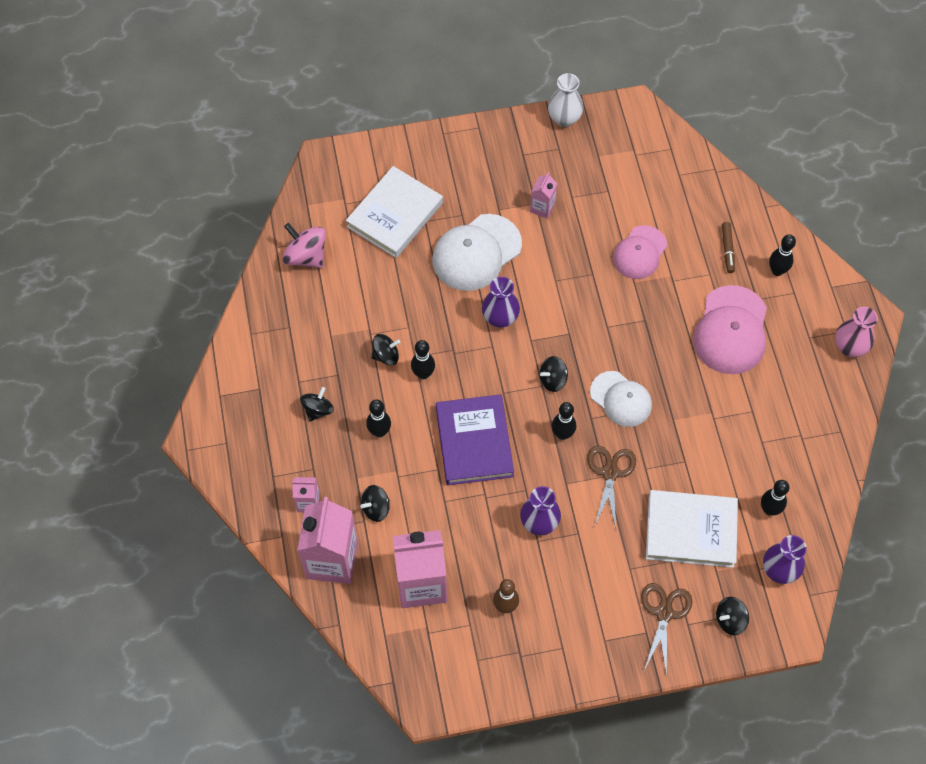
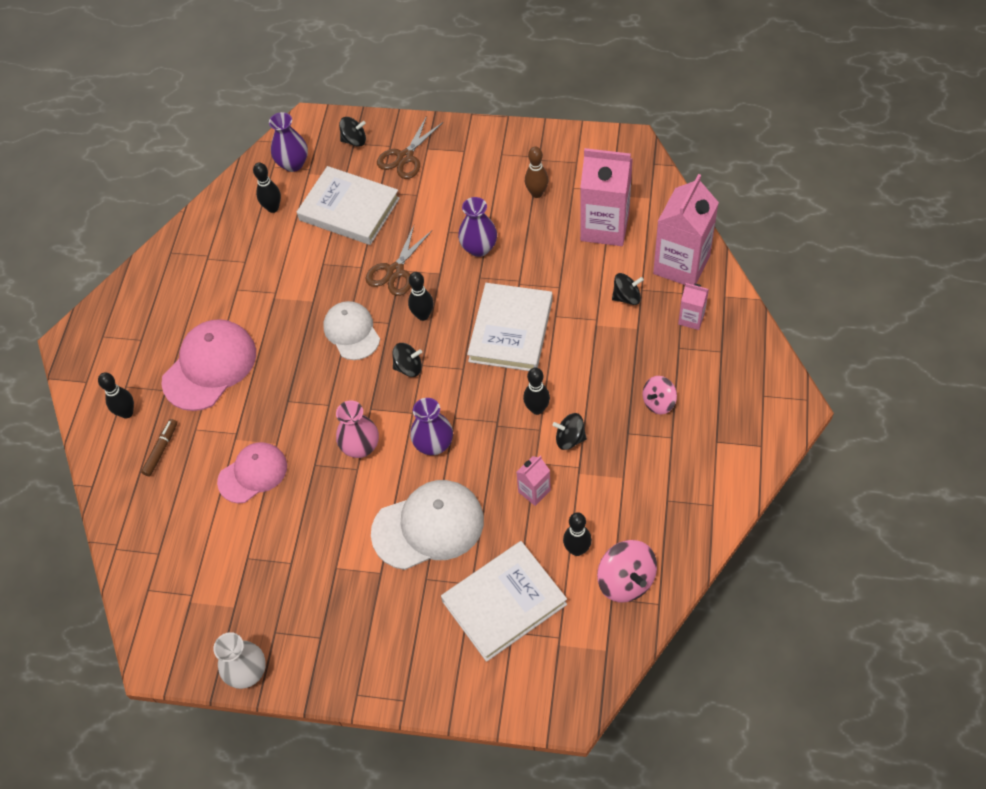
camera: 155 degrees left, 5 degrees down
black spinning top [300,387,334,421] -> pink spinning top [643,376,677,415]
black bowling pin [366,400,391,437] -> black bowling pin moved to [563,512,592,556]
purple book [436,394,514,485] -> white book [467,283,553,371]
pink carton [530,172,557,219] -> pink carton moved to [516,456,551,506]
pink vase [835,307,878,357] -> pink vase moved to [336,400,379,458]

